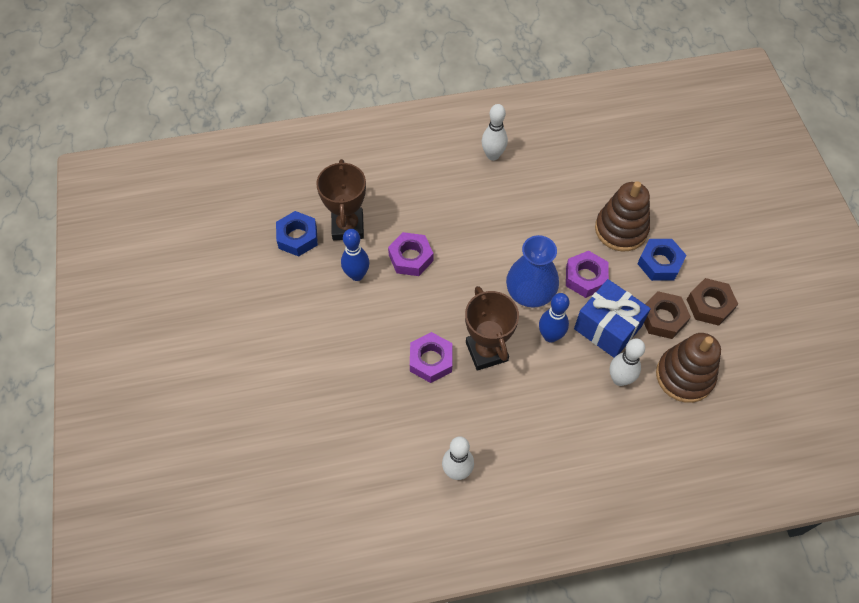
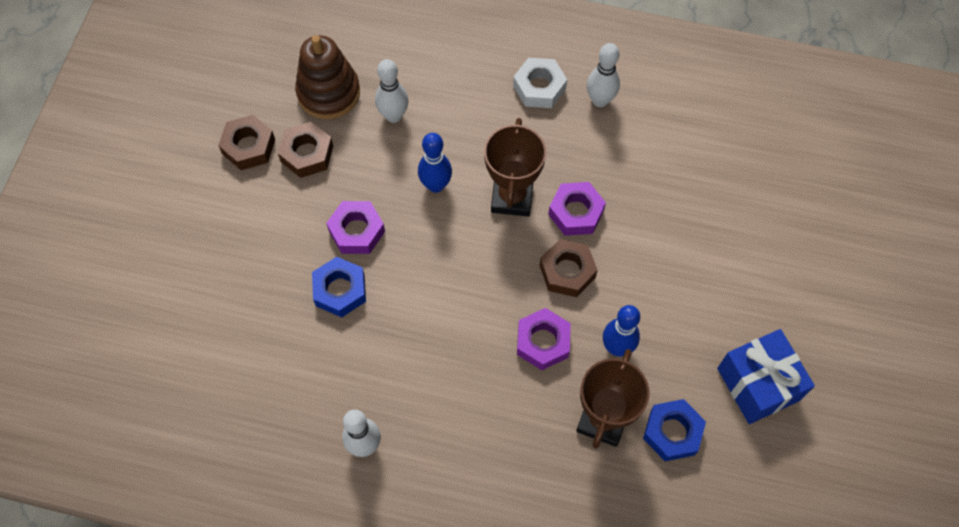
camera: 155 degrees left, 5 degrees up
blue vase [506,235,559,308] -> none
blue gift [574,279,651,358] -> blue gift moved to [717,329,815,424]
brown stacking toy [595,181,650,252] -> none
blue nut [637,239,687,281] -> blue nut moved to [312,257,366,317]
none -> white nut [513,58,567,108]
none -> brown nut [539,239,598,297]

